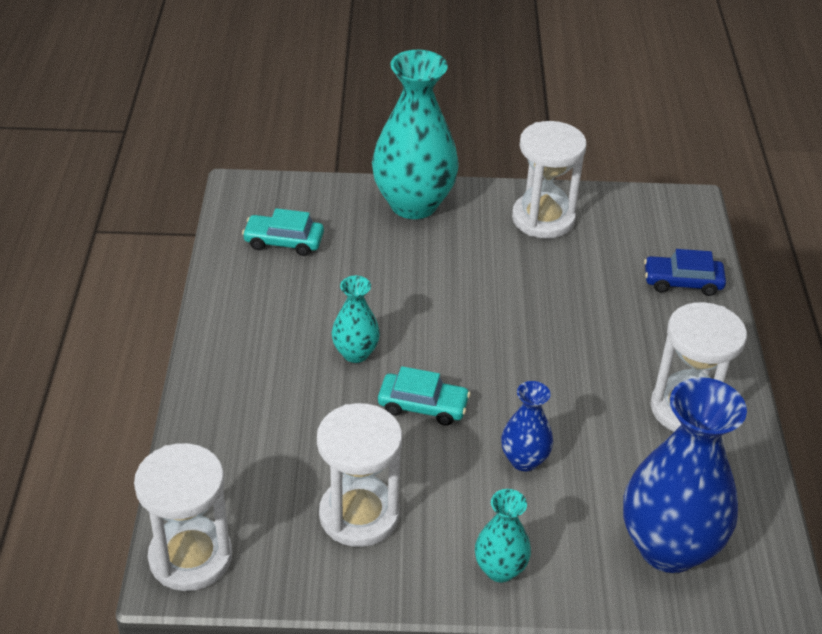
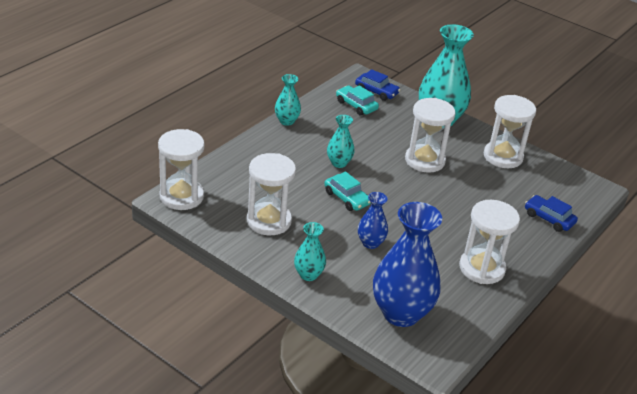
camera: 35 degrees right, 5 degrees down
none -> turquoise vase [275,74,301,126]
none -> blue car [355,69,400,101]
none -> white hourglass [405,98,456,173]

